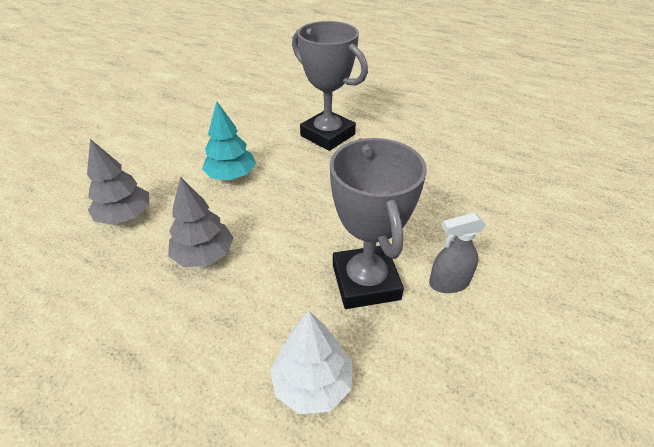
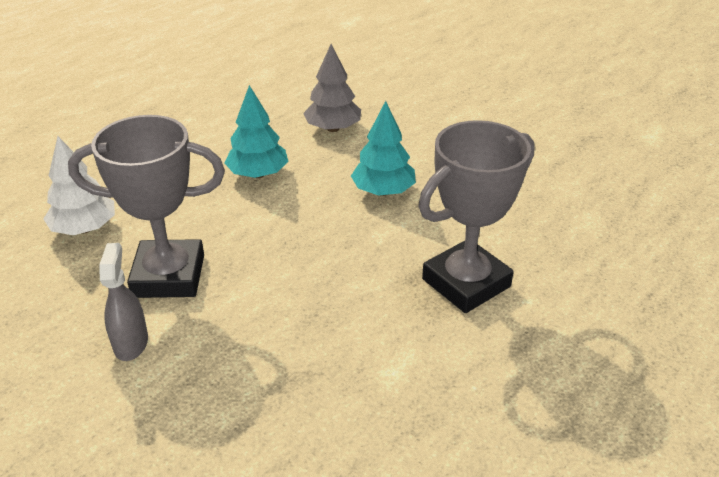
camera: 100 degrees right, 5 degrees down
grey tree [168,177,234,267] -> turquoise tree [225,85,289,178]

